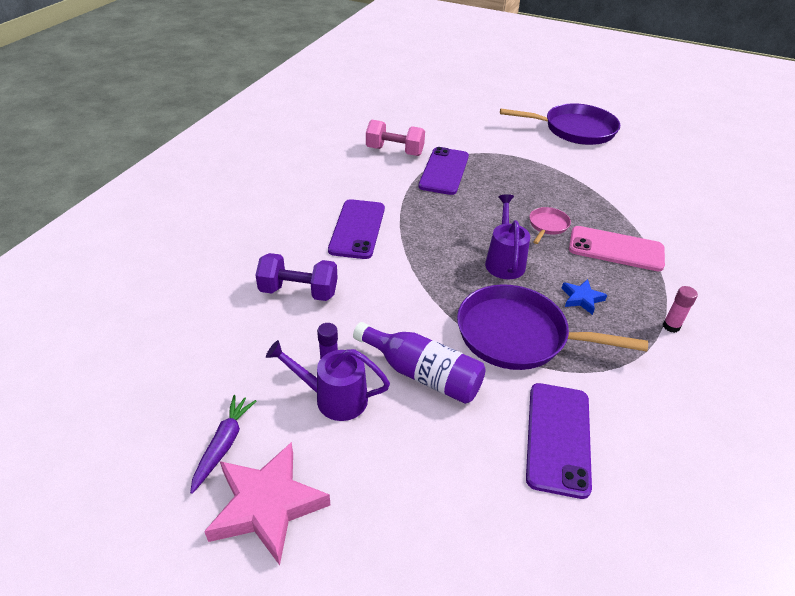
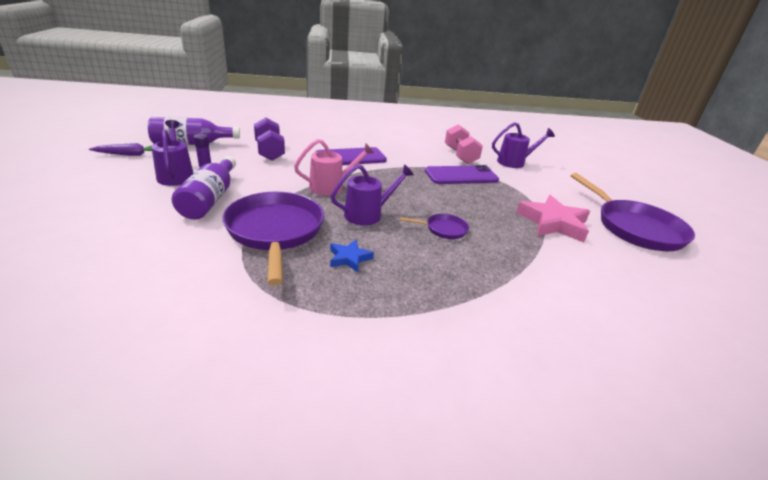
camera: 60 degrees right, 10 degrees down
pink star [204,442,330,565] -> pink star moved to [516,195,590,243]
purple phone [526,383,592,499] -> none
pink pan [529,207,571,244] -> purple pan [400,214,469,239]
pink phone [569,226,665,271] -> none
pink glue stick [663,286,698,333] -> none
none -> purple bottle [148,117,240,145]
none -> pink watering can [294,139,374,196]
none -> purple watering can [492,122,555,168]

